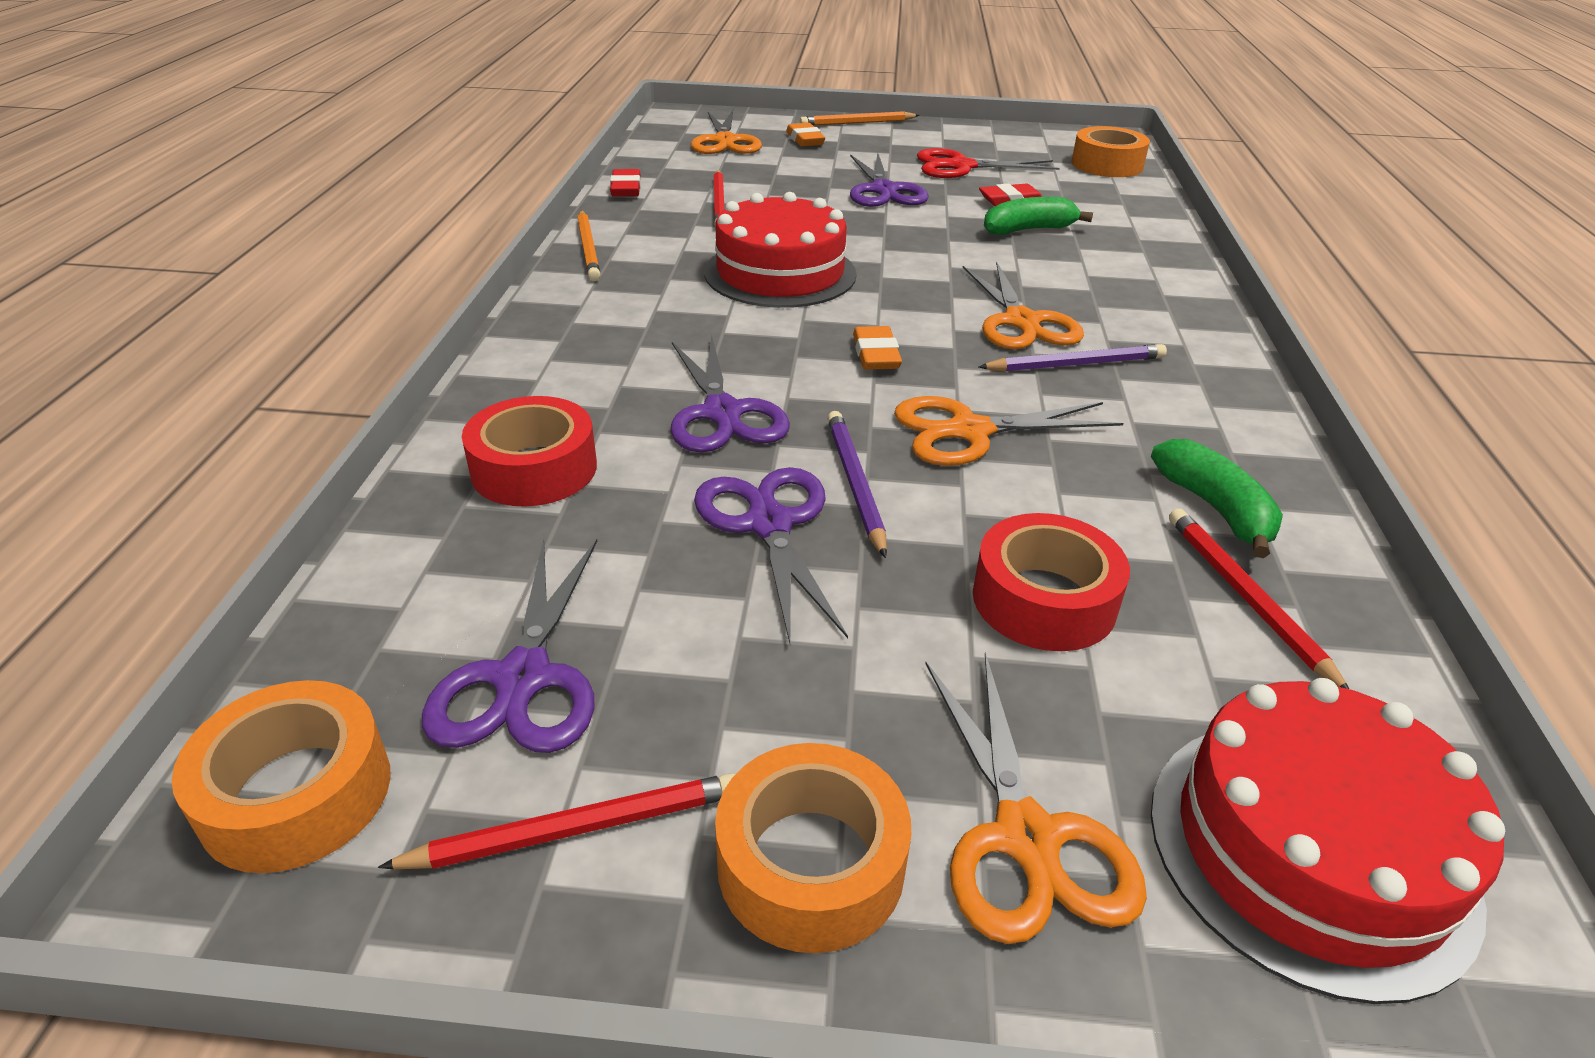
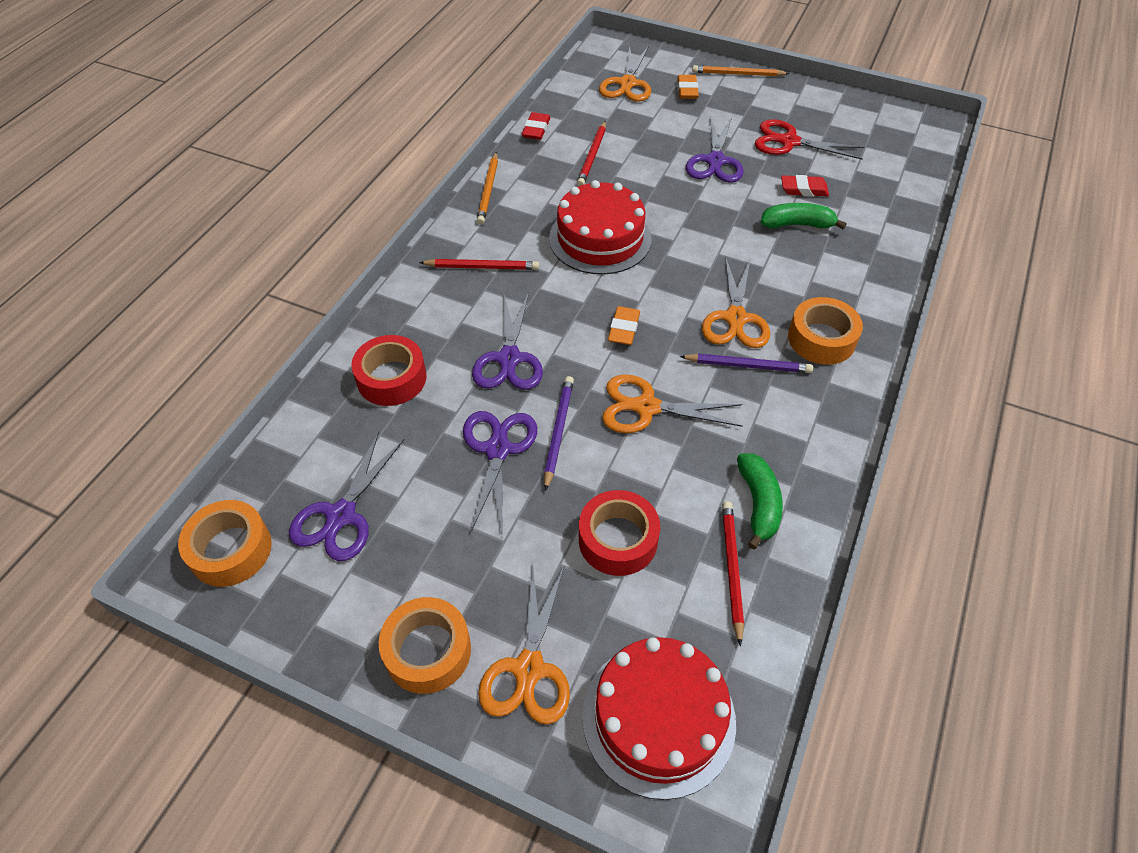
camera: 20 degrees right, 15 degrees up
red pencil [378,773,735,869] -> red pencil moved to [419,259,539,270]
orange tape [1072,126,1150,177] -> orange tape moved to [788,297,863,365]

